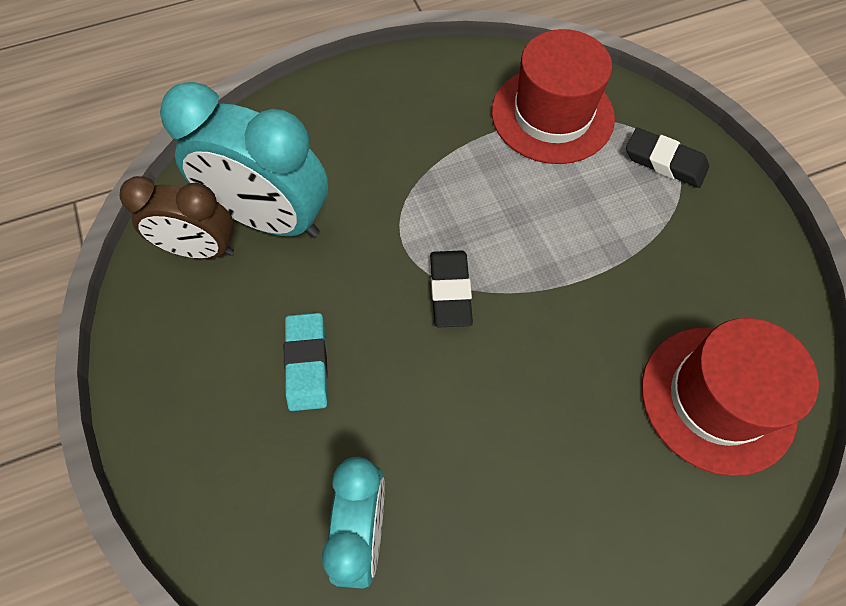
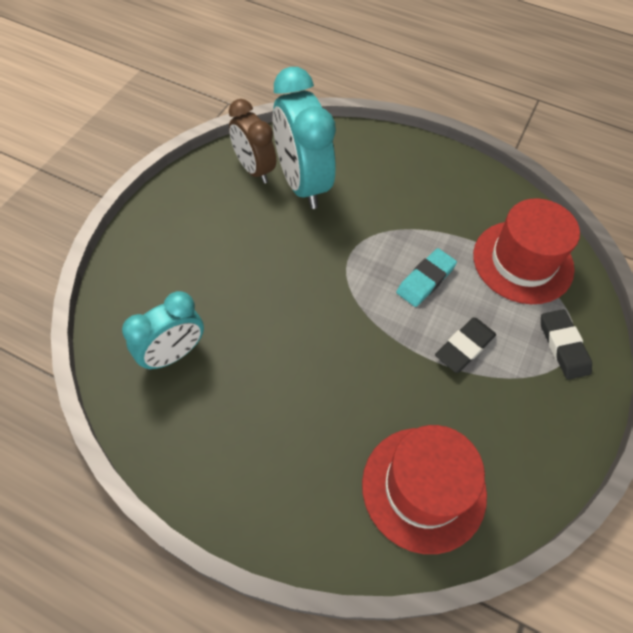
camera: 45 degrees right, 5 degrees down
turquoise eraser [284,313,328,411] -> turquoise eraser moved to [396,248,457,307]
black eraser [430,250,473,327] -> black eraser moved to [435,318,496,373]

